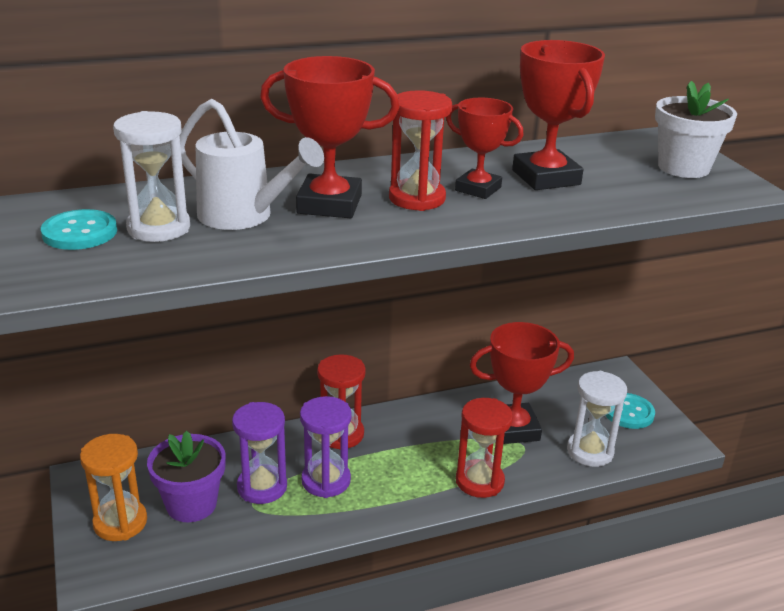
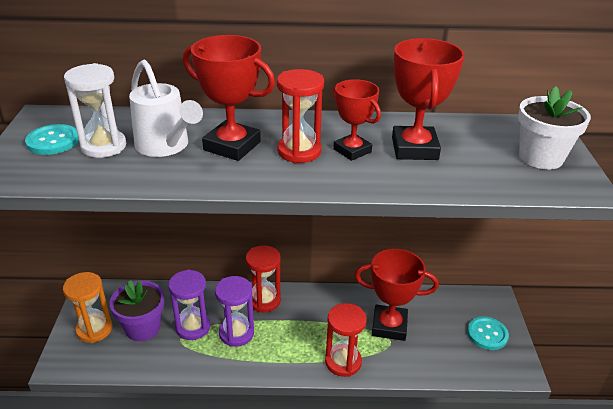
camera: 20 degrees right, 5 degrees up
white hourglass [567,371,627,467] -> none

